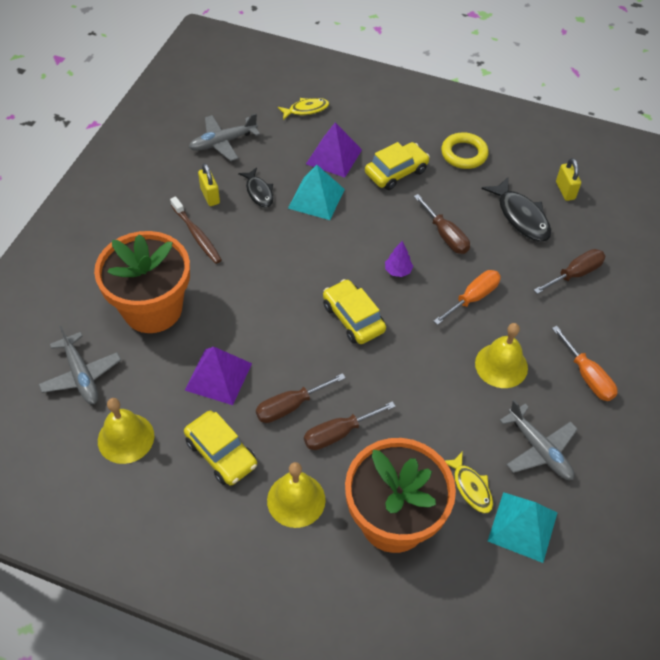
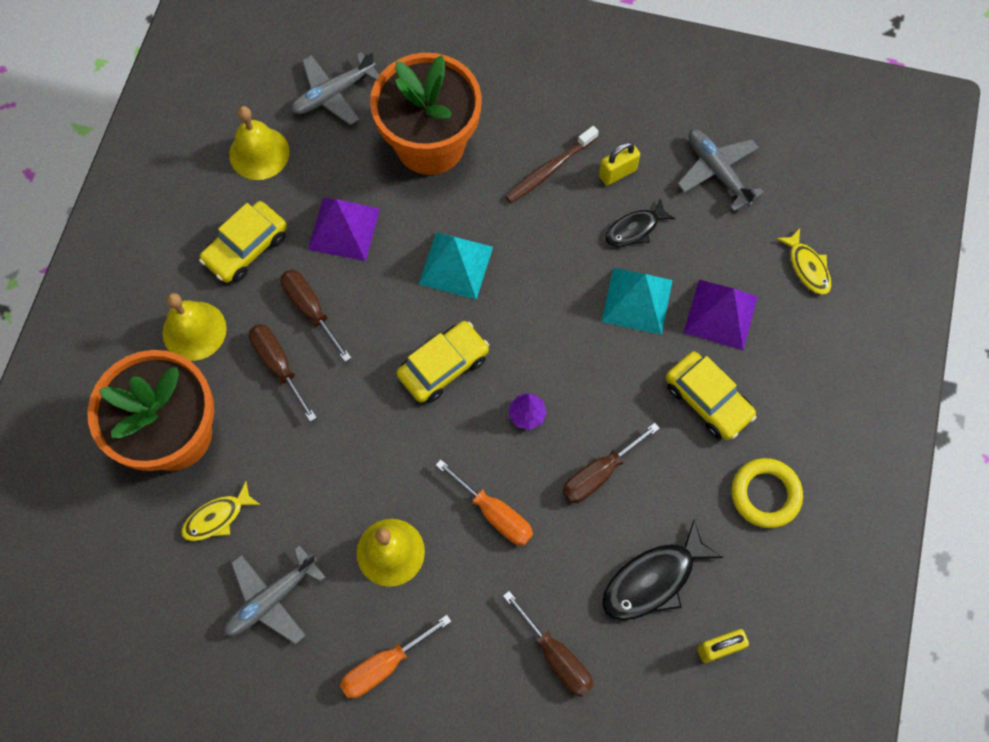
camera: 85 degrees right, 15 degrees up
turquoise pyramid [488,492,557,563] -> turquoise pyramid moved to [419,232,493,300]

